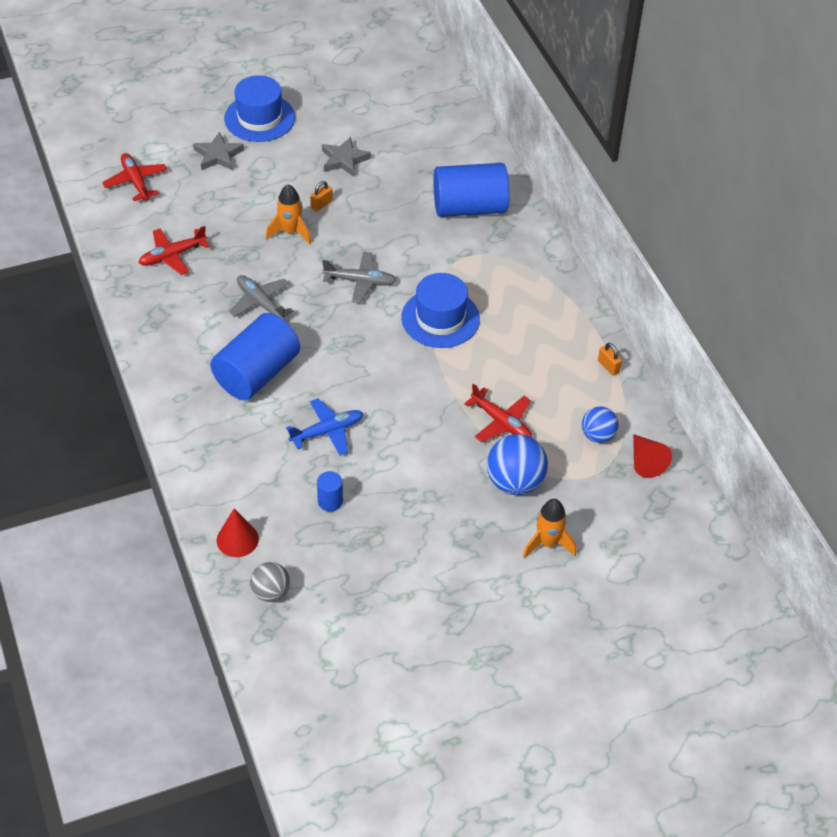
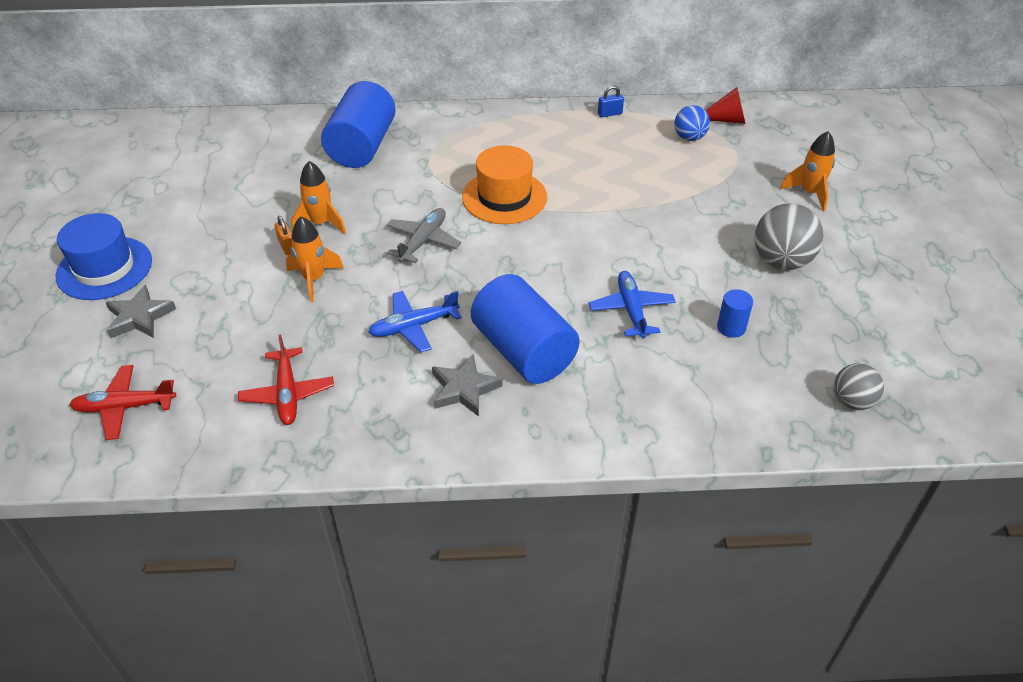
camera: 70 degrees left, 5 degrees down
red cone [217,509,259,557] -> none
grey plane [229,275,294,321] -> blue plane [368,291,462,352]
grey star [322,137,371,177] -> grey star moved to [432,354,502,417]
blue hat [401,273,480,348] -> orange hat [462,145,547,224]
red plane [464,383,532,442] -> none
blue ball [487,434,548,495] -> none
orange padlock [598,343,622,376] -> blue padlock [598,86,624,117]
none -> orange rocket [291,161,346,234]
none -> grey ball [755,203,824,270]

